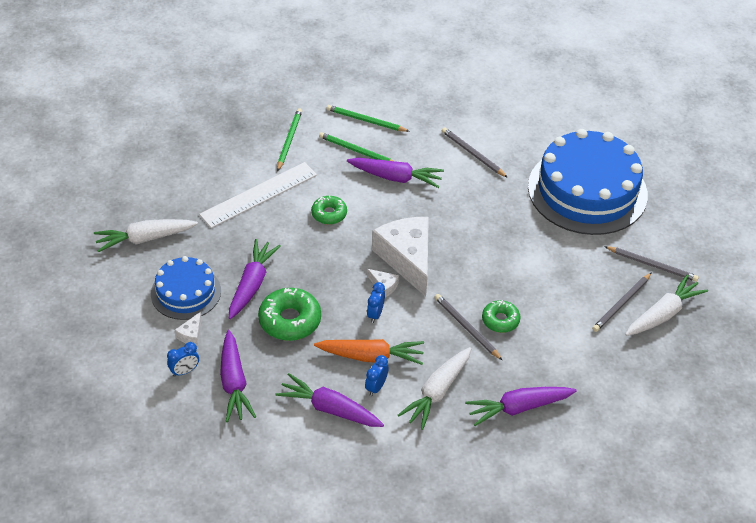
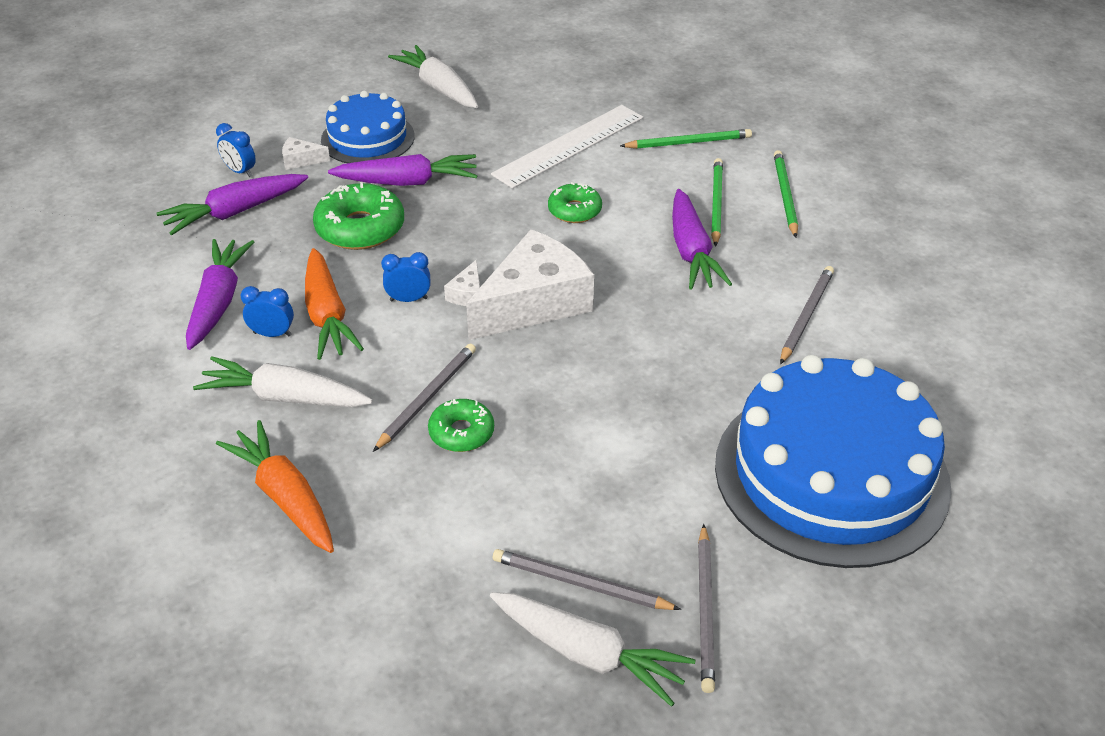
camera: 70 degrees right, 5 degrees down
white ruler [199,162,317,228] -> white ruler turned 75 degrees counterclockwise [491,105,644,189]
purple carrot [465,387,577,426] -> orange carrot [216,420,334,553]

